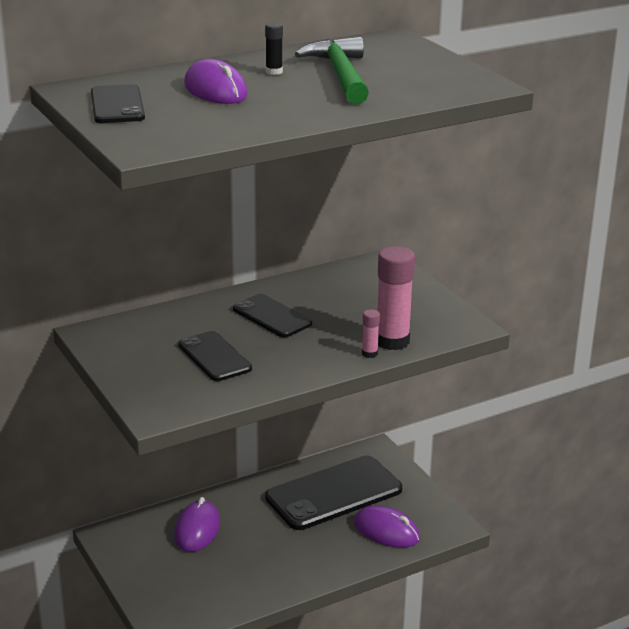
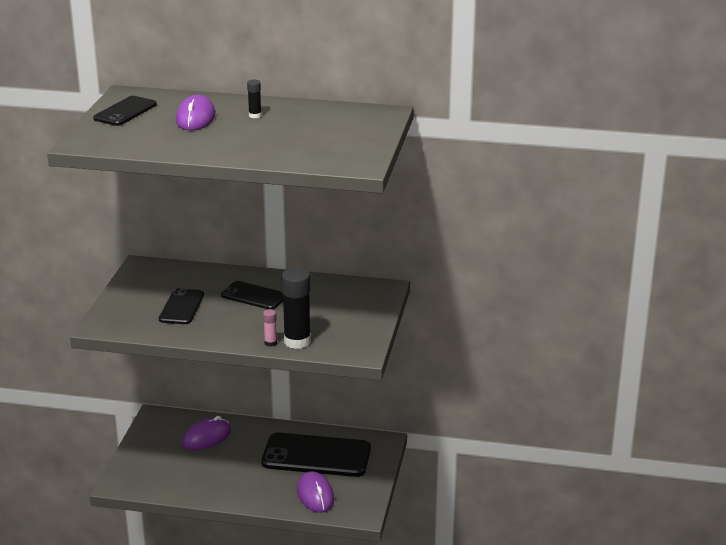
camera: 40 degrees right, 0 degrees up
black phone [233,294,312,337] -> black phone turned 60 degrees counterclockwise [221,281,283,309]
green hammer [295,37,369,104] -> none
pink glue stick [378,246,415,350] -> black glue stick [281,268,311,349]

